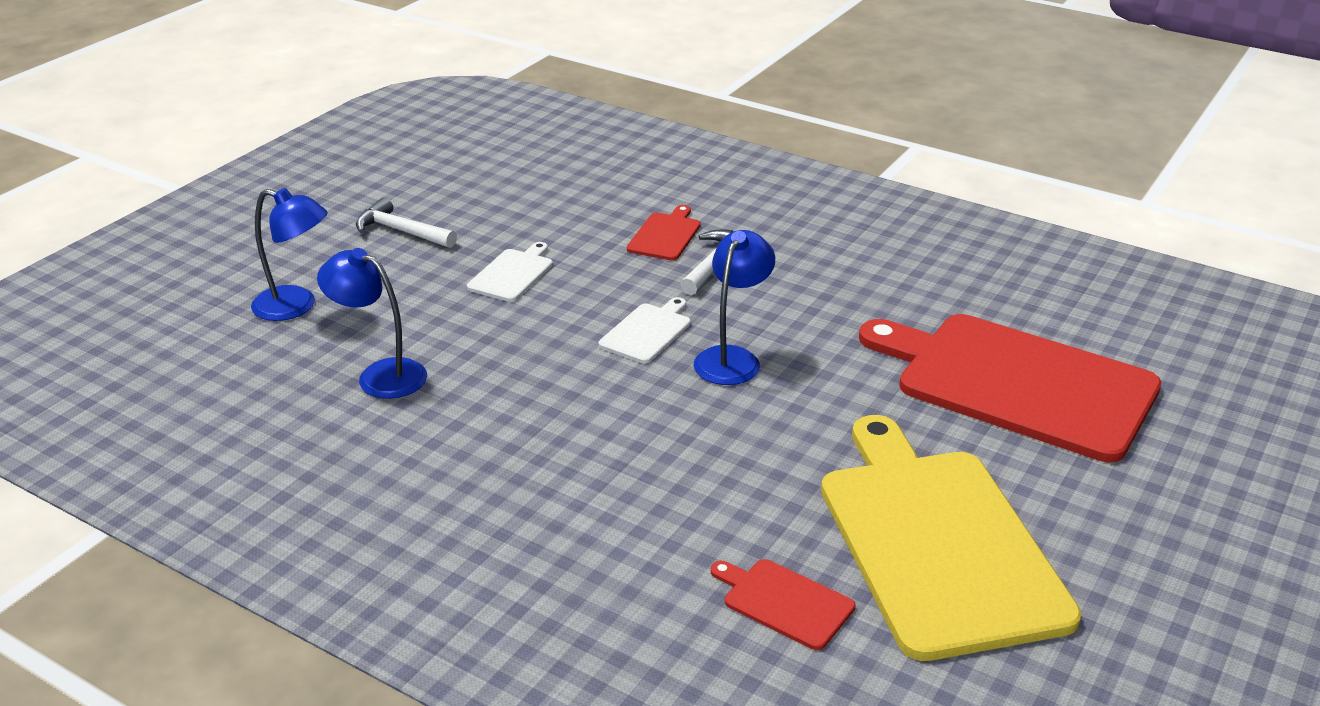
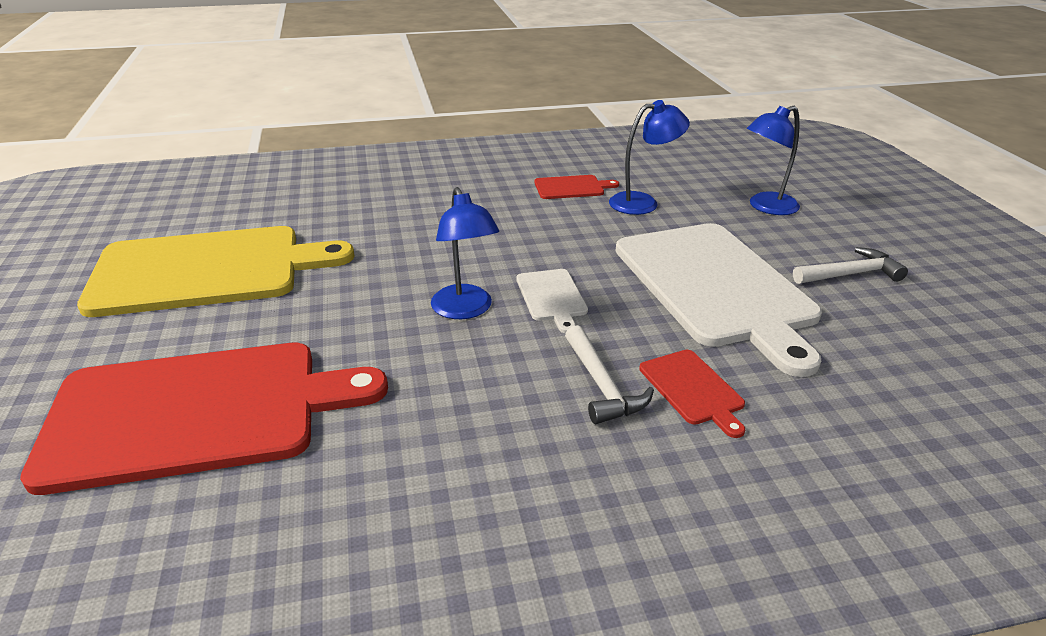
camera: 135 degrees right, 0 degrees up
white cutting board [467,242,553,302] -> white cutting board [616,223,822,377], size x2.43
red cutting board [711,559,856,650] -> red cutting board moved to [534,175,619,199]
yellow cutting board [821,415,1081,661] -> yellow cutting board turned 45 degrees counterclockwise [77,226,354,317]

